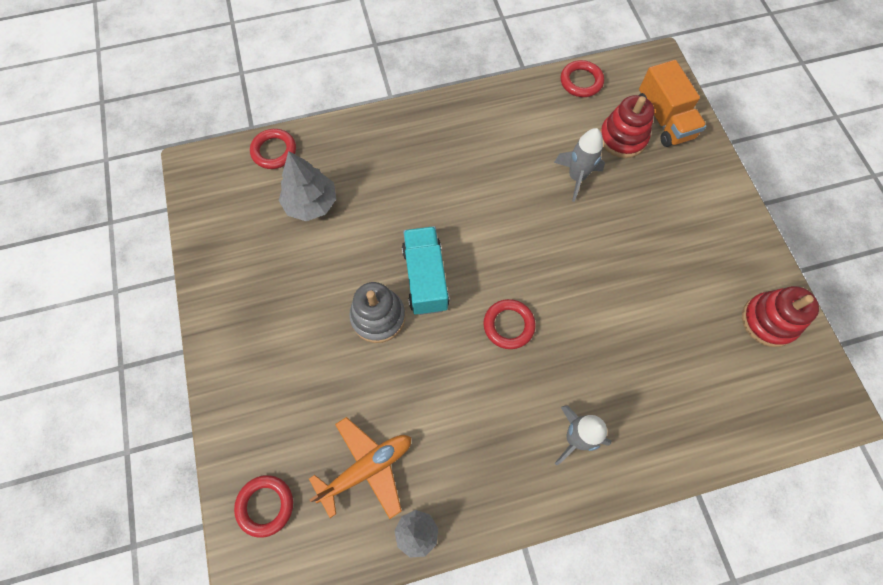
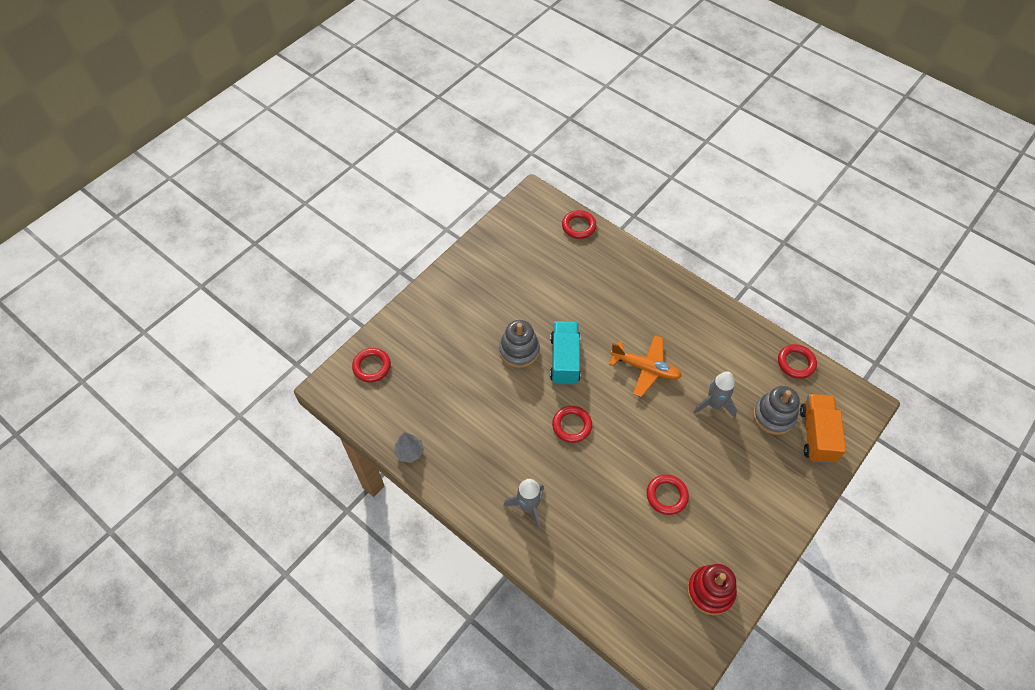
camera: 55 degrees right, 10 degrees down
grey tree [279,151,336,221] -> none
orange plane [309,417,411,519] -> orange plane moved to [609,335,682,397]
turquoise truck [402,226,450,315] -> turquoise truck turned 45 degrees counterclockwise [550,321,581,385]
red stacking toy [600,95,655,158] -> grey stacking toy [753,386,800,435]
orange truck [639,60,706,147] -> orange truck turned 150 degrees clockwise [800,394,846,463]
none -> red ring [647,474,689,515]

